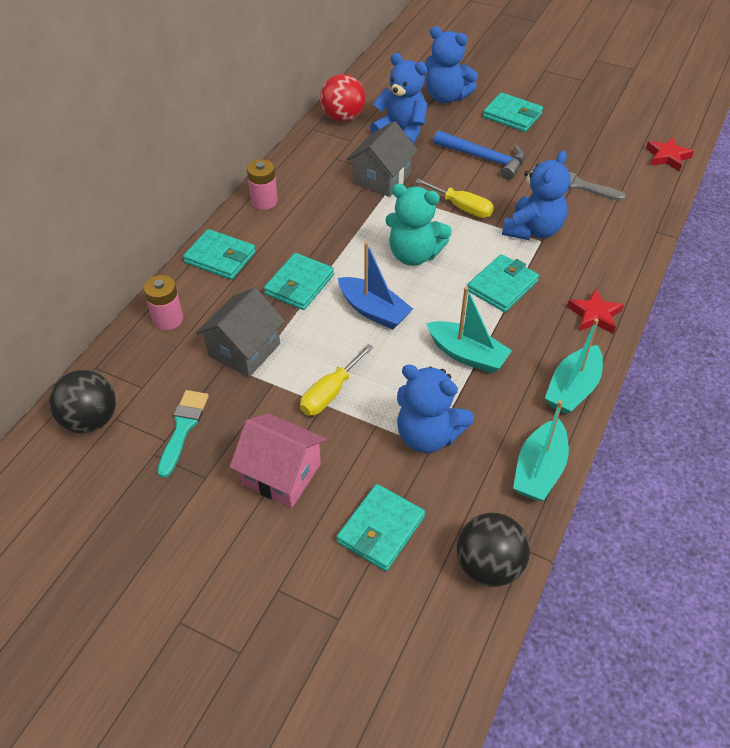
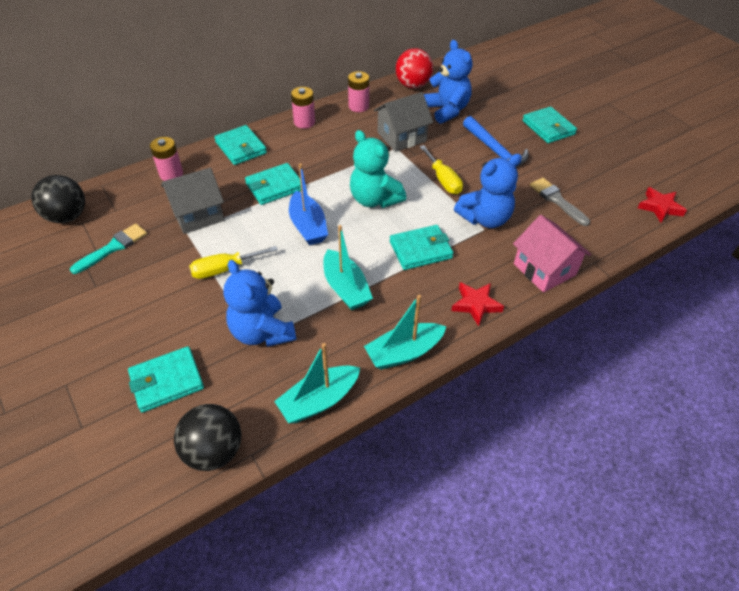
camera: 30 degrees right, 0 degrees up
pink house [230,414,326,508] -> pink house moved to [513,215,591,293]
blue teddy bear [425,26,478,103] -> none
none -> pink battery [348,71,369,112]

